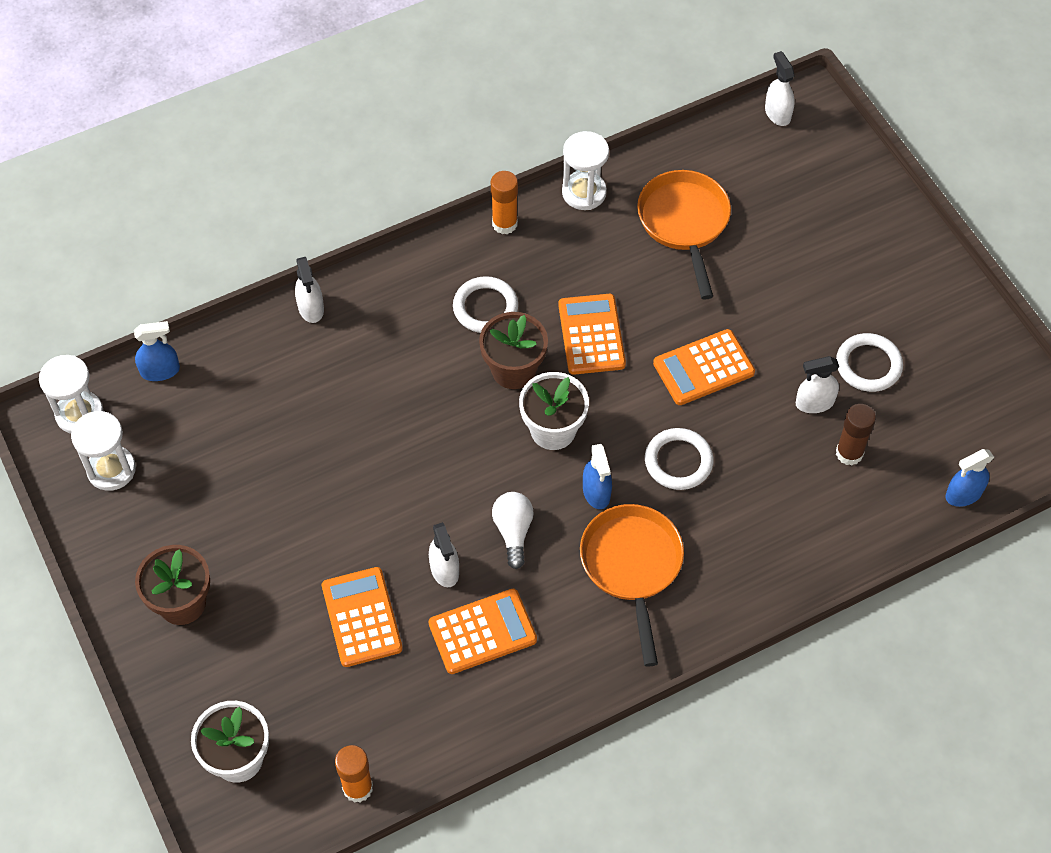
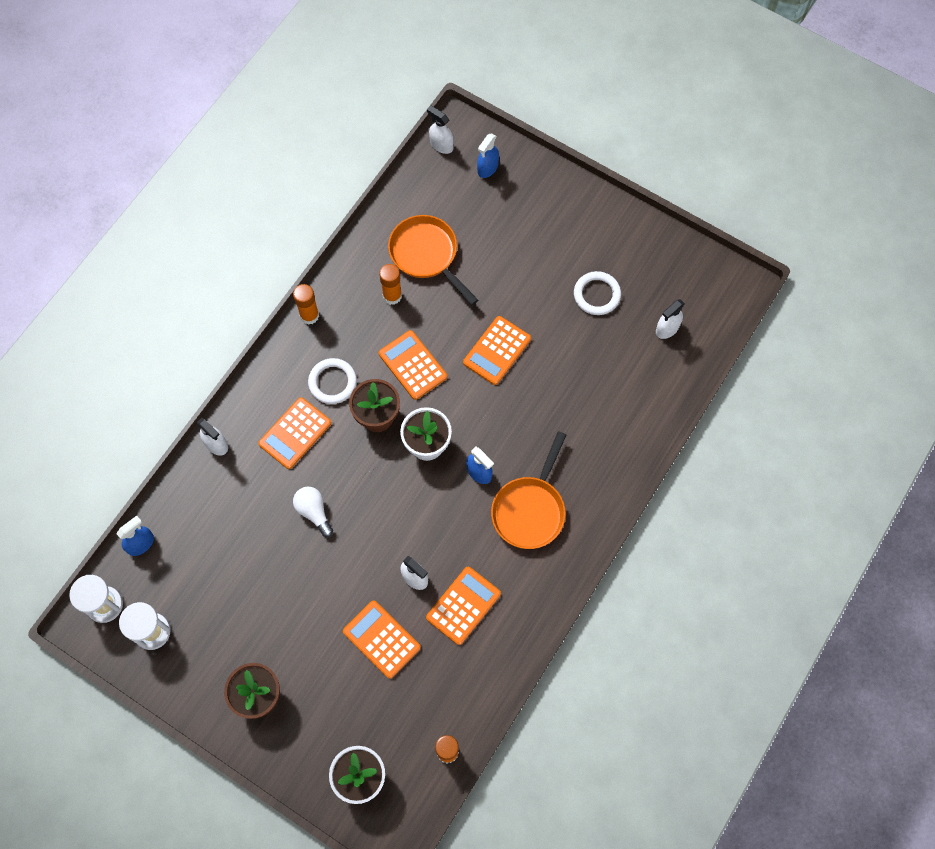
camera: 30 degrees left, 10 degrees up
white light bulb [492,492,534,569] -> white light bulb moved to [293,487,333,537]
white hourglass [562,131,609,210] -> none
orange pan [580,504,684,667] -> orange pan turned 120 degrees counterclockwise [491,431,566,549]
white ring [645,428,713,490] -> none
white spray bottle [796,356,839,413] -> white spray bottle moved to [656,299,685,339]
brown glue stick [836,404,876,465] -> none
blue spray bottle [945,449,994,507] -> blue spray bottle moved to [477,133,499,178]
none -> orange calculator [258,397,331,469]
none -> orange glue stick [379,264,402,305]

